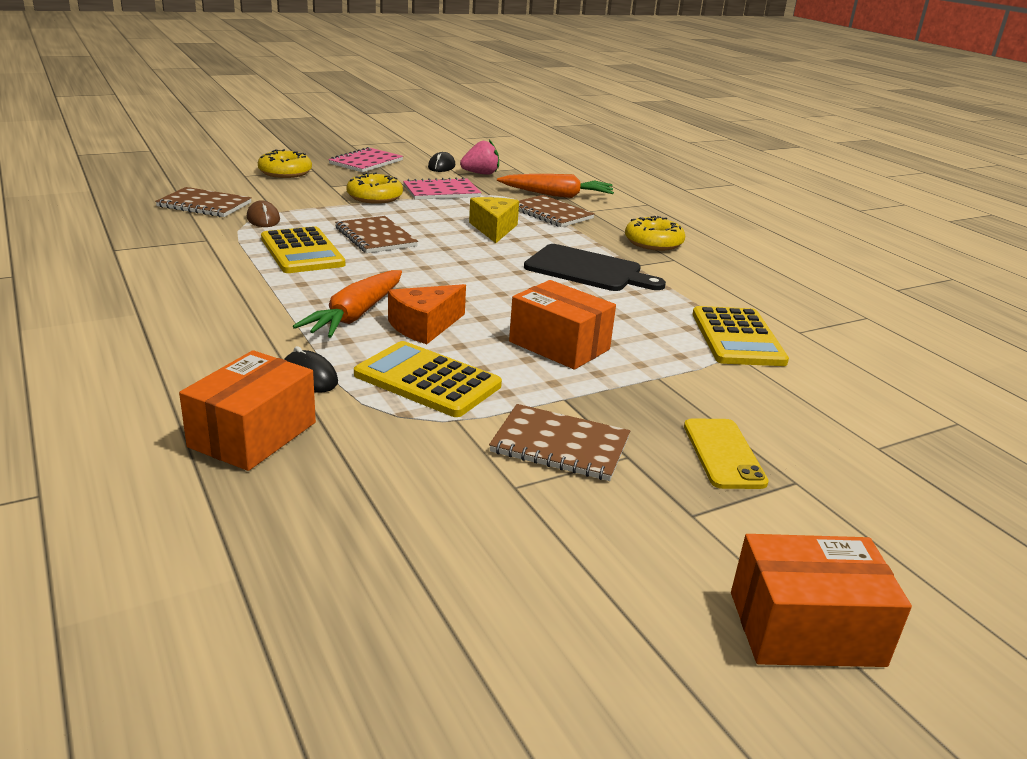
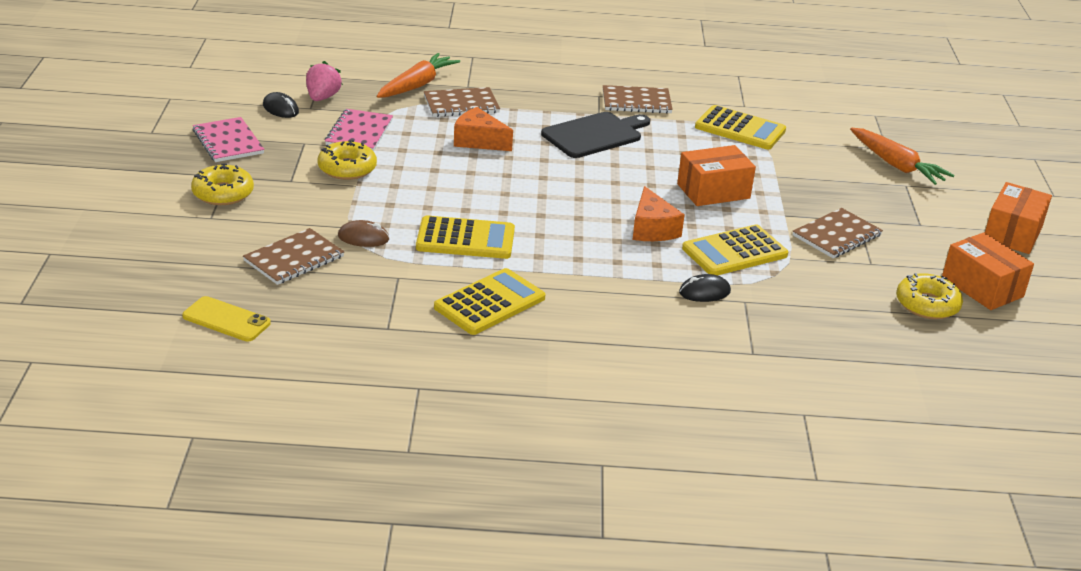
camera: 60 degrees left, 5 degrees up
orange box [179,350,316,471] -> orange box moved to [942,232,1034,310]
orange carrot [293,270,402,338] -> orange carrot moved to [850,128,954,185]
brown notebook [335,216,418,253] -> brown notebook moved to [603,85,673,114]
yellow cheese [469,197,519,243] -> orange cheese [454,107,513,151]
yellow donut [625,216,685,251] -> yellow donut moved to [896,273,963,319]
yellow phone [684,418,769,489] -> yellow phone moved to [182,296,271,341]
none -> yellow calculator [434,268,545,335]

